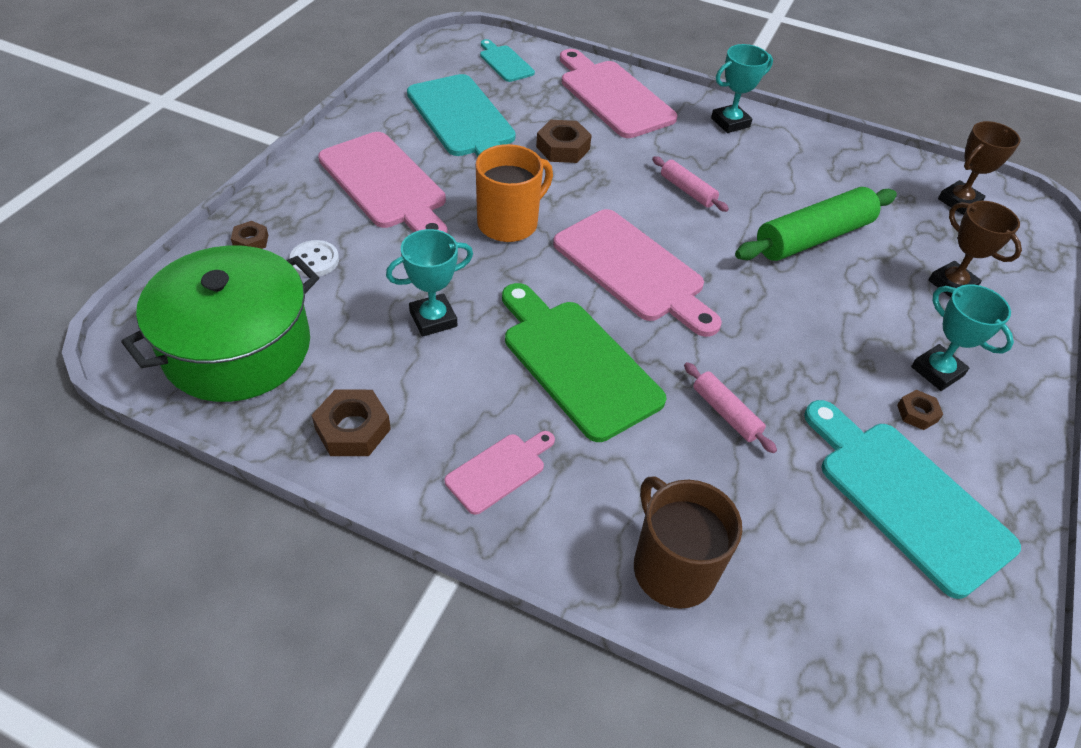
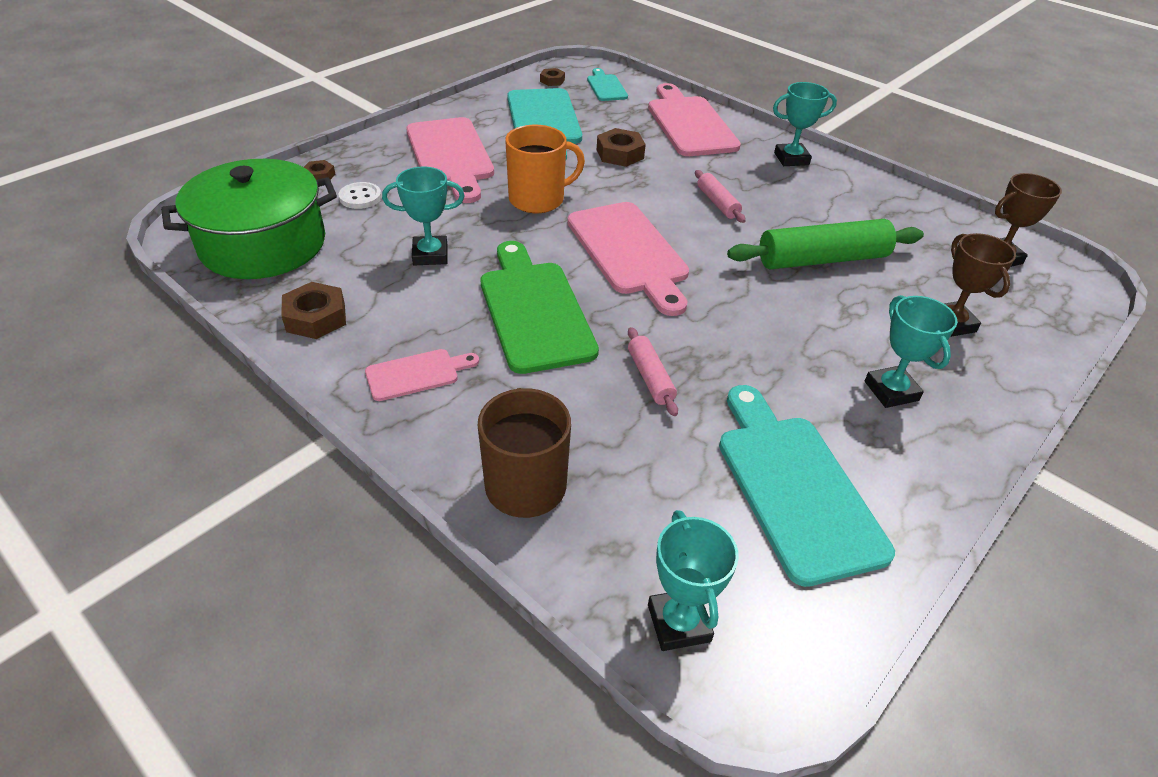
camera: 20 degrees right, 5 degrees down
brown nut [897,390,943,430] -> brown nut moved to [540,68,565,86]
none -> turquoise trophy [648,510,739,651]

